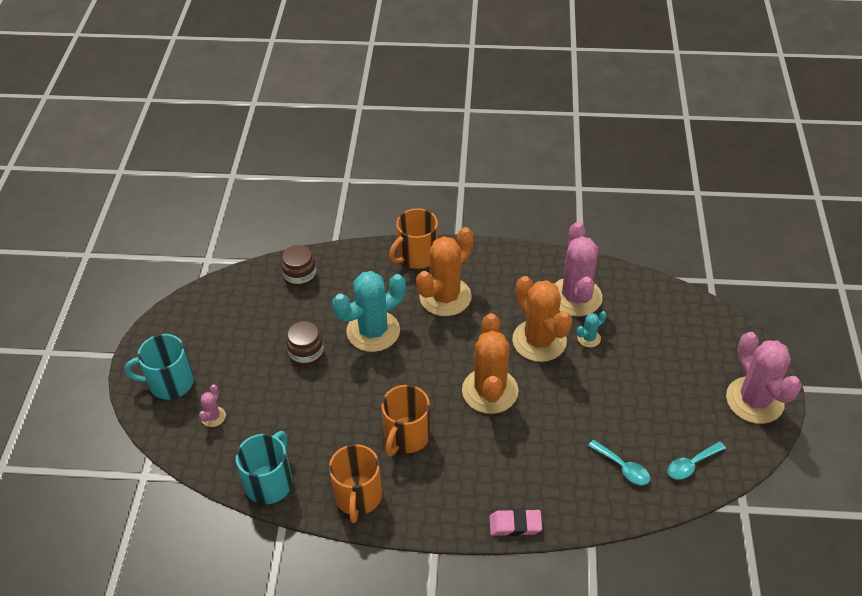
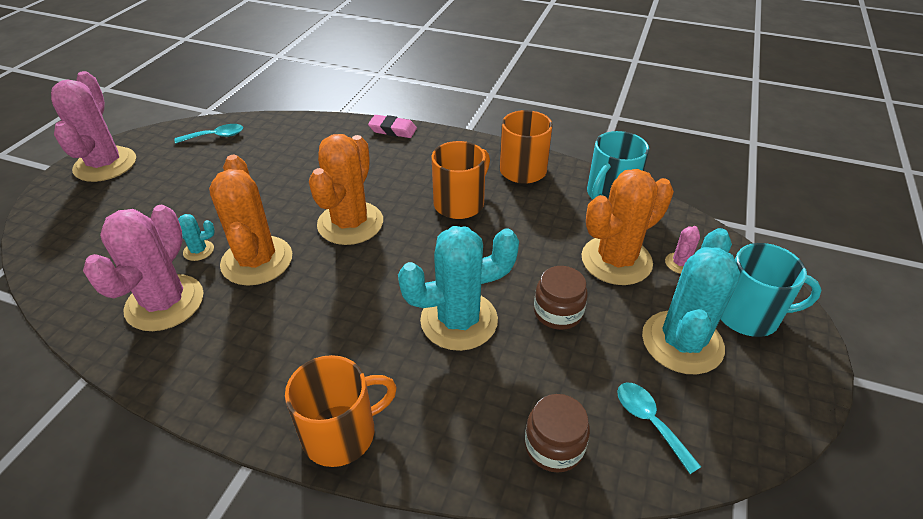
camera: 165 degrees left, 5 degrees down
orange cactus [416,227,474,316] -> orange cactus moved to [582,169,674,285]
turquoise spoon [588,440,650,485] -> turquoise spoon moved to [617,383,701,474]
none -> turquoise cactus [642,228,740,374]

